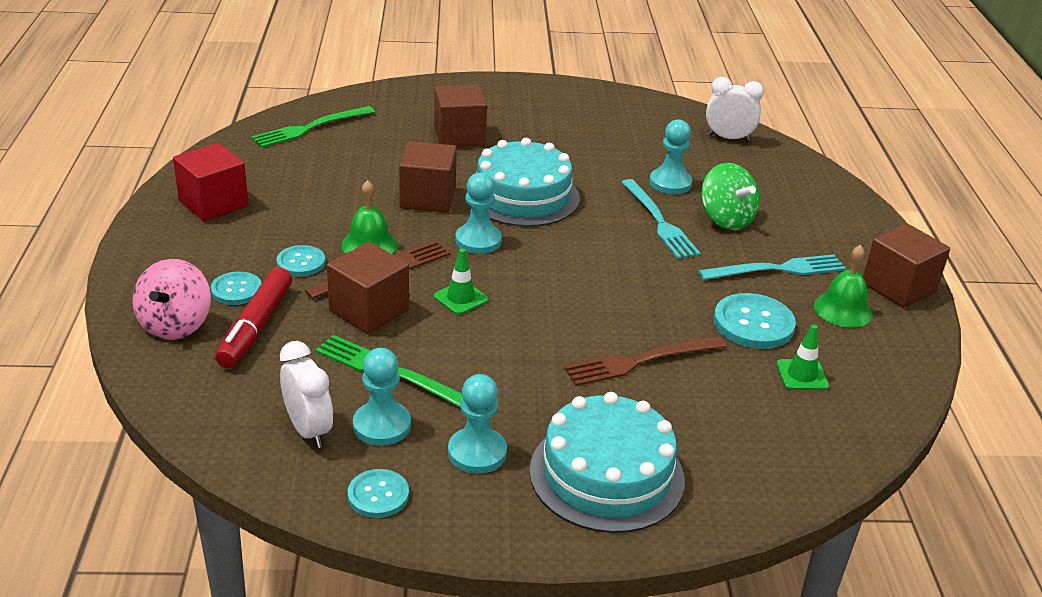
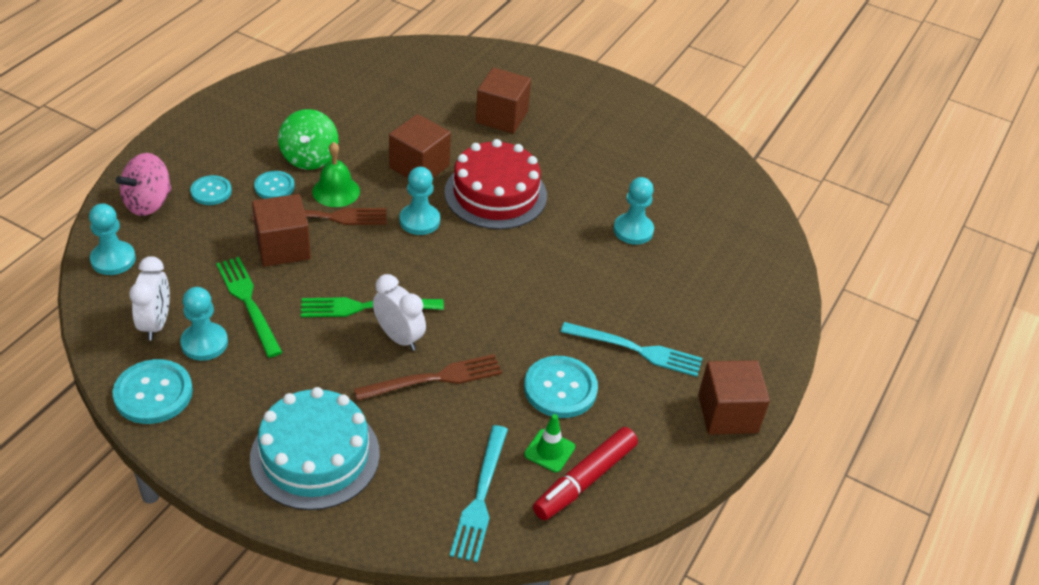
camera: 30 degrees right, 10 degrees up
red cube [173,143,249,222] -> none
red marker [215,267,292,368] -> red marker moved to [533,427,638,520]
green fork [251,106,375,148] -> green fork moved to [301,297,444,317]
turquoise button [347,469,409,518] -> turquoise button [113,359,193,424], size x1.62
green traffic cone [434,249,488,315] -> none
turquoise pawn [448,374,507,474] -> turquoise pawn moved to [89,203,136,275]
turquoise cake [466,138,580,227] -> red cake [444,139,547,229]
brown fork [564,336,726,386] -> brown fork turned 150 degrees clockwise [354,354,502,401]
turquoise fork [621,179,701,259] -> turquoise fork moved to [450,425,508,562]
green spinning top [701,163,760,230] -> green spinning top moved to [278,109,339,170]
white clock [706,77,764,142] -> white clock moved to [373,274,426,351]
green bell [814,245,873,328] -> none

